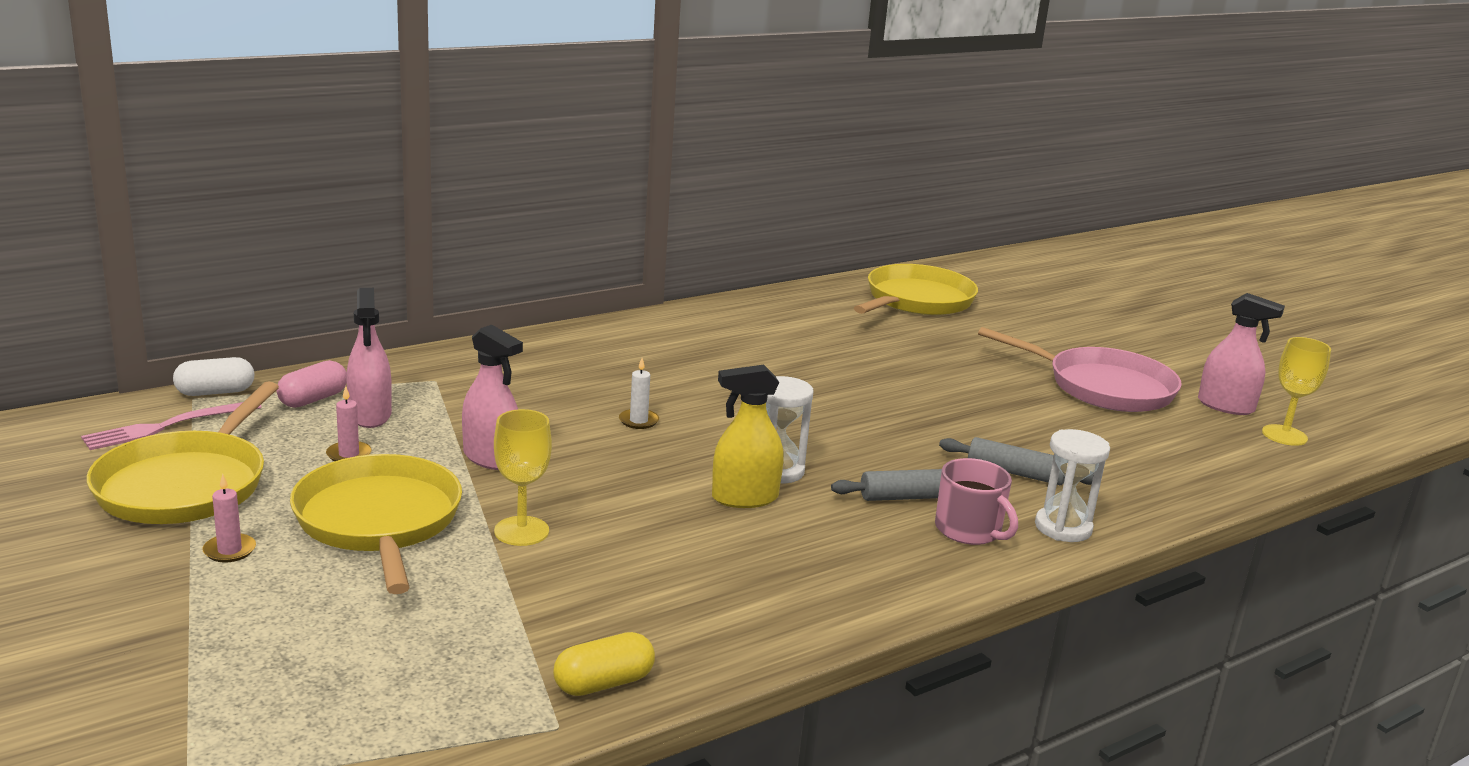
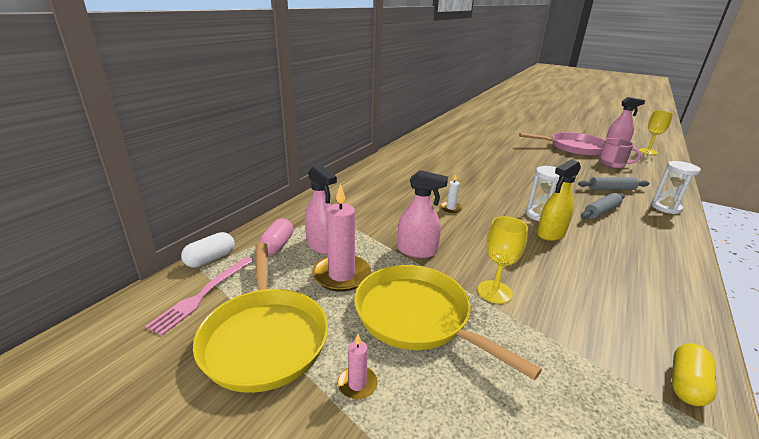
camera: 25 degrees left, 5 degrees up
pink candle [326,386,372,461] -> pink candle [312,183,371,292], size x2.00
yellow pan [854,264,978,315] -> none
pink mug [935,458,1018,545] -> pink mug moved to [599,138,641,168]

